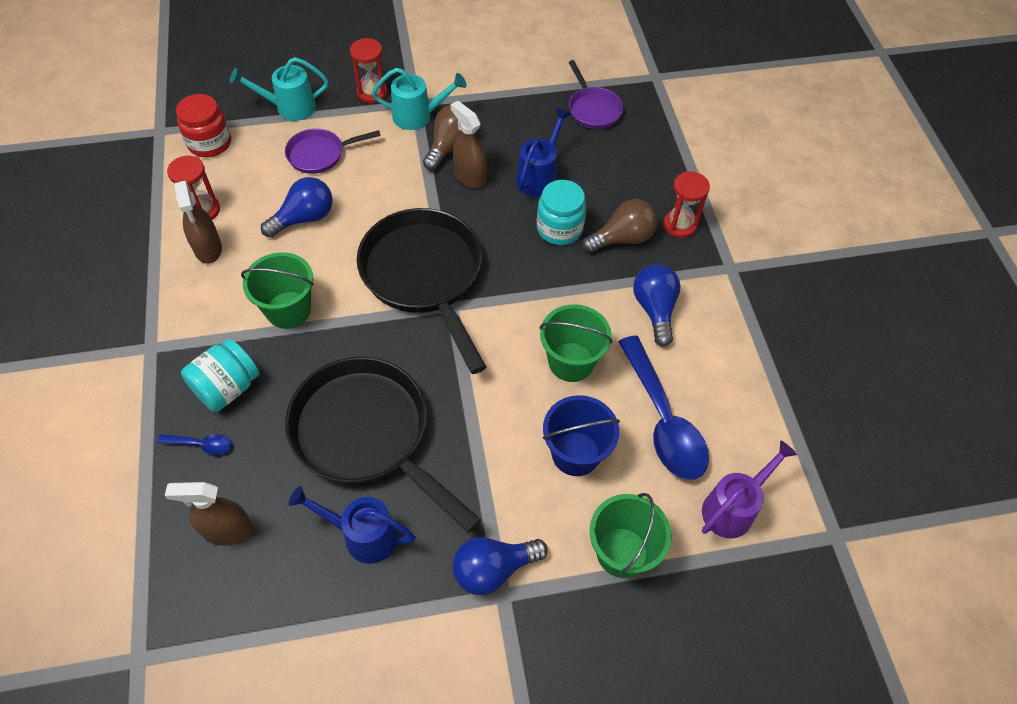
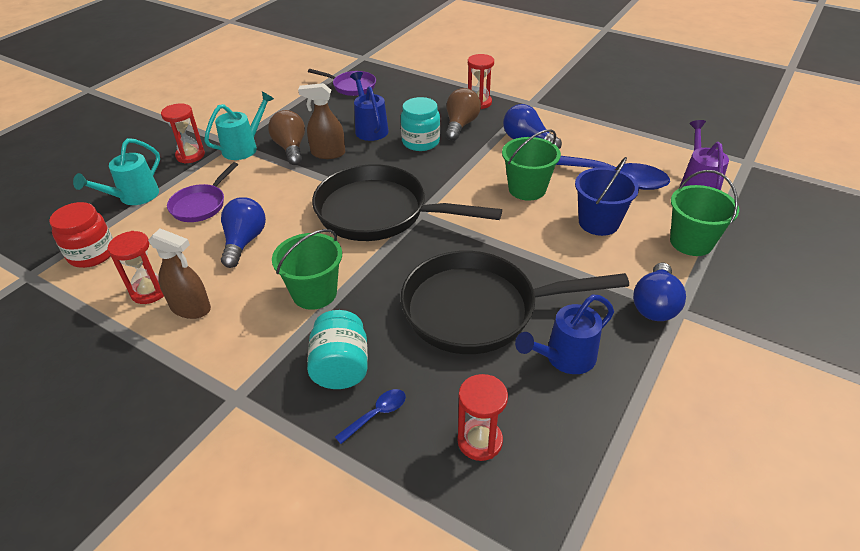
camera: 45 degrees left, 15 degrees down
brown spray bottle [165,482,253,546] -> red hourglass [457,374,508,461]

